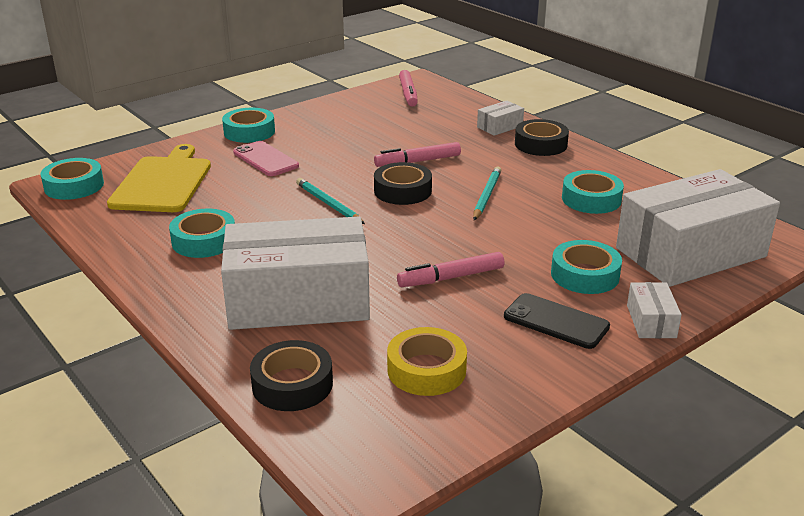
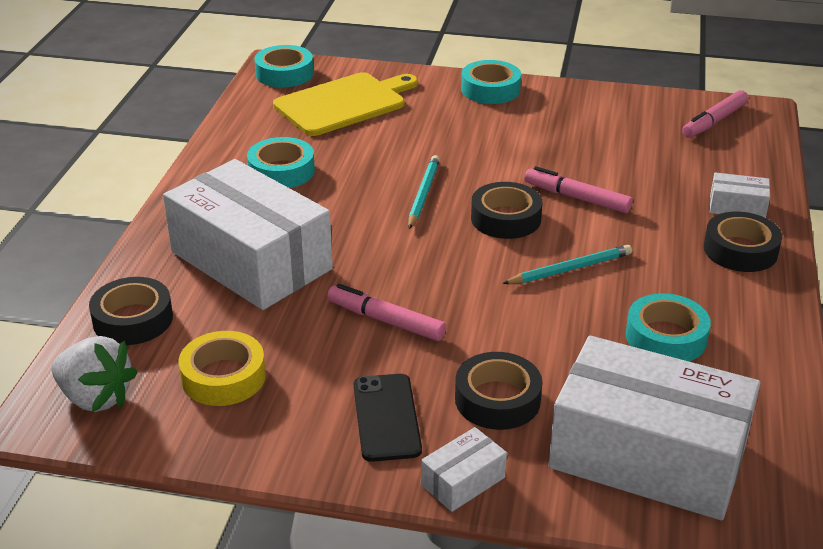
camera: 50 degrees right, 5 degrees up
pink phone [233,141,299,176] -> none
turquoise tape [551,240,622,294] -> black tape [455,352,542,430]
none -> white strawberry [52,336,137,412]

